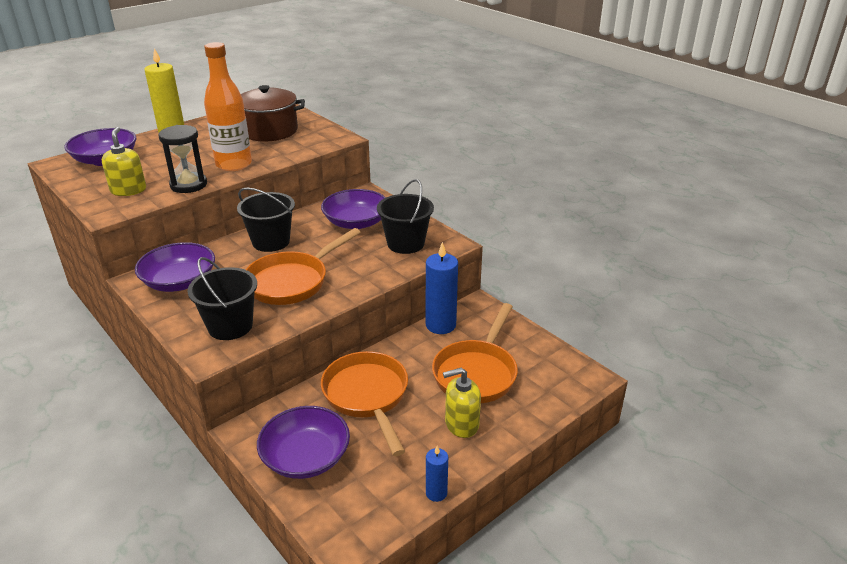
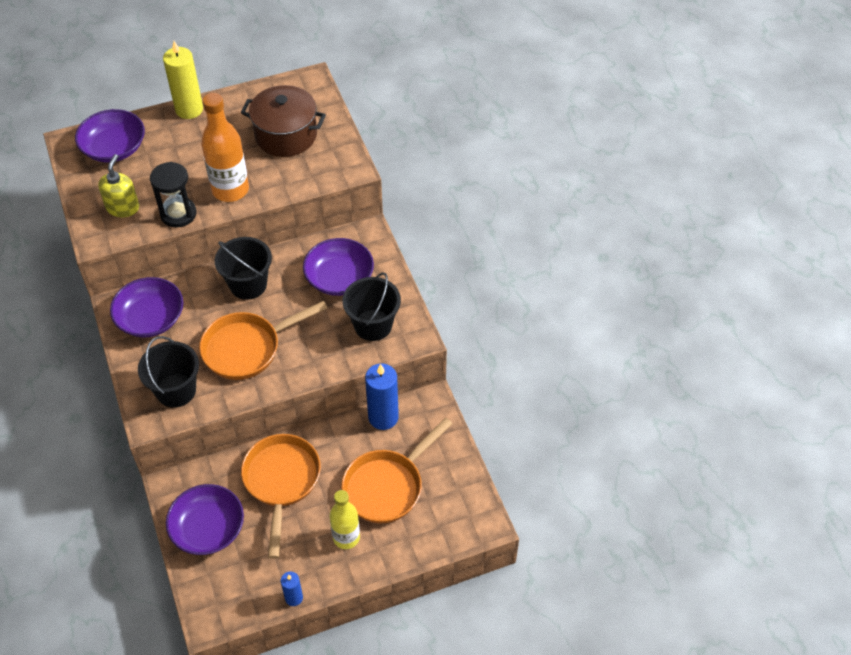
camera: 20 degrees right, 20 degrees up
yellow soap dispenser [443,368,481,438] -> yellow bottle [330,490,360,549]

